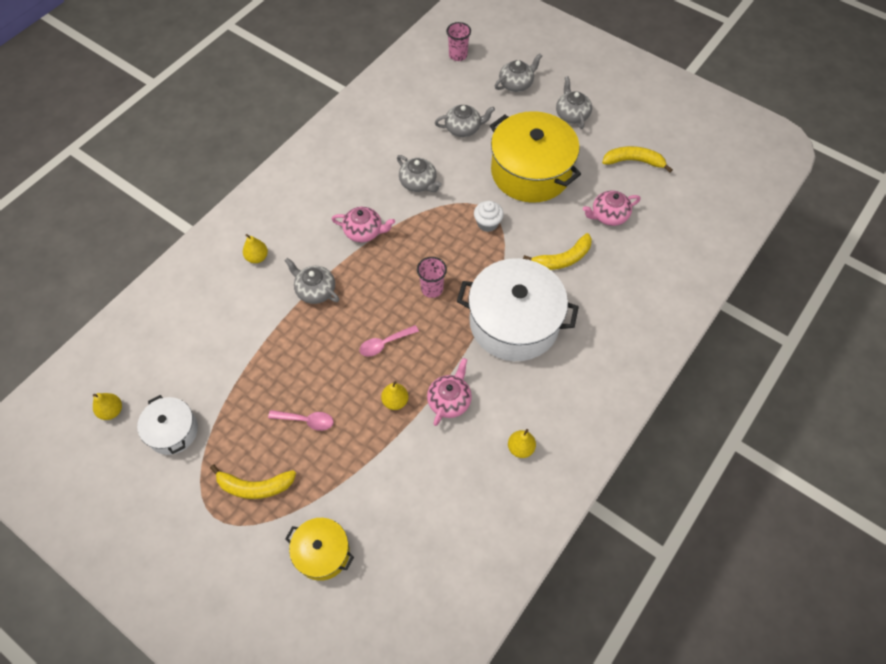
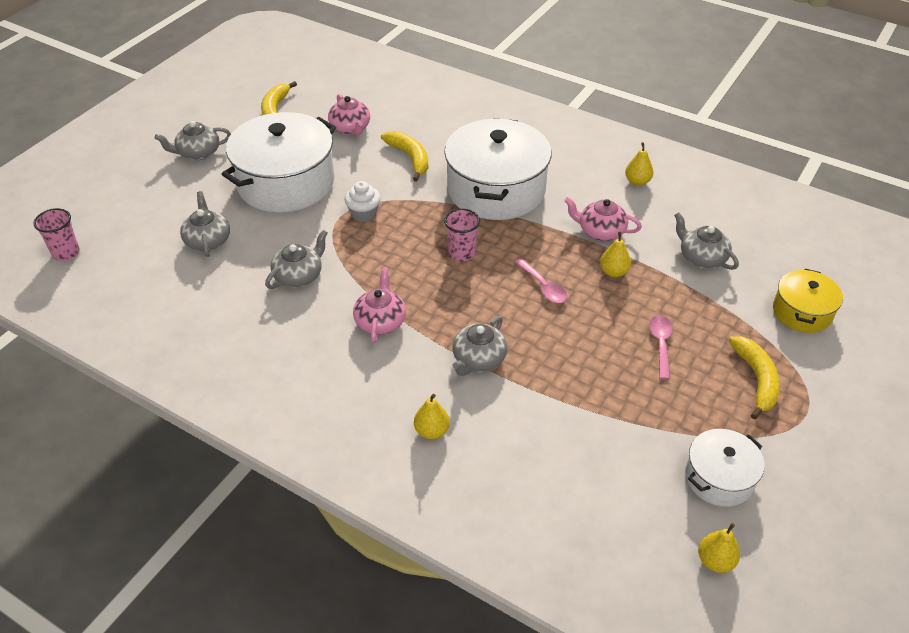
camera: 95 degrees left, 15 degrees down
yellow pot [490,111,581,203] -> white pot [222,112,336,213]
grey teapot [495,53,542,92] -> grey teapot moved to [674,212,739,270]

